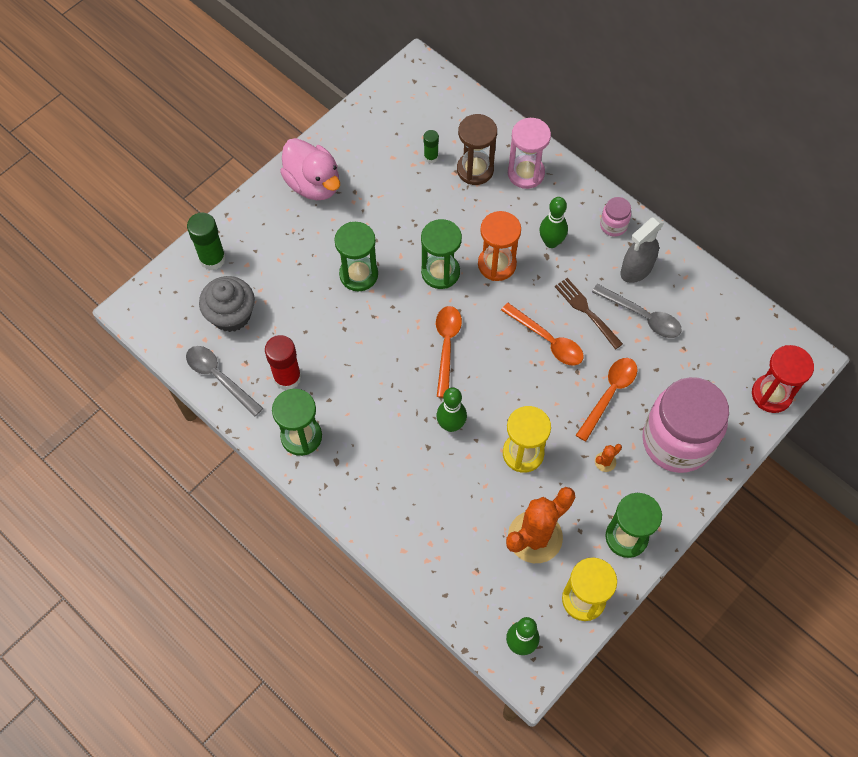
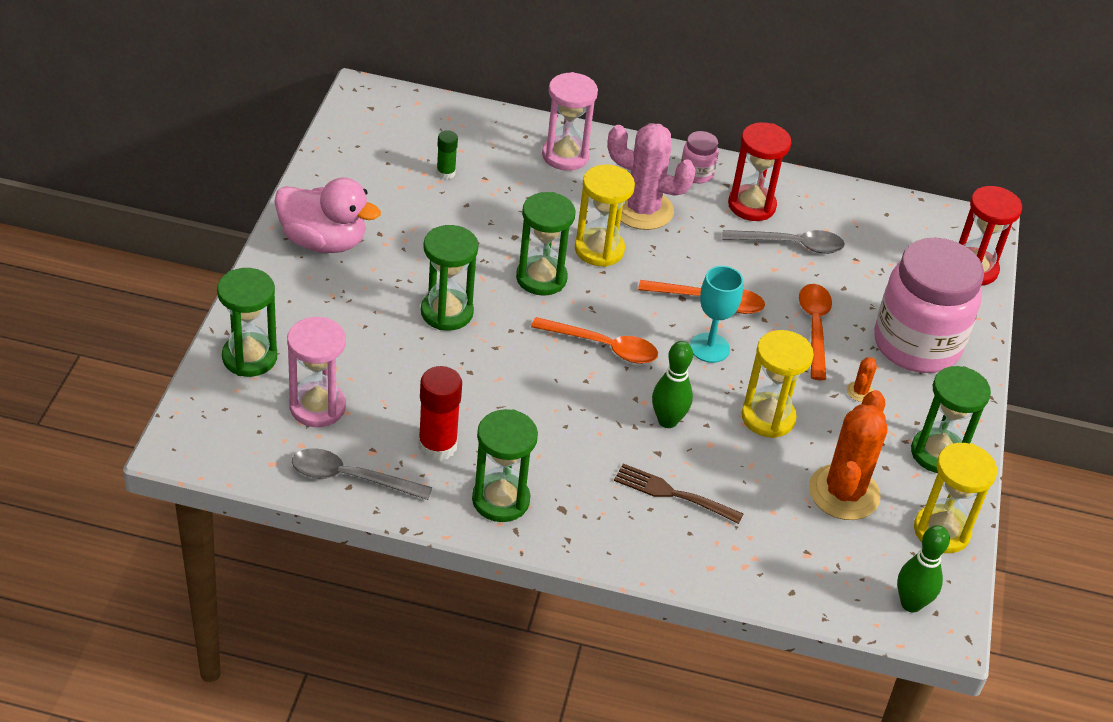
camera: 35 degrees left, 20 degrees down
green glue stick [187,212,226,270] -> green hourglass [217,268,277,377]
grey cupcake [199,276,255,332] -> pink hourglass [287,317,346,427]
orange spoon [436,306,462,398] -> orange spoon turned 135 degrees clockwise [531,317,658,364]
brown hourglass [457,114,497,185] -> none
orange hourglass [478,211,521,281] -> yellow hourglass [575,165,635,267]
green bowling pin [540,197,568,248] -> pink cactus [607,123,696,230]
brown fork [555,278,623,349] -> brown fork moved to [614,464,743,524]
grey spray bottle [620,217,664,283] -> red hourglass [728,122,792,221]
none -> turquoise goblet [690,266,743,363]

